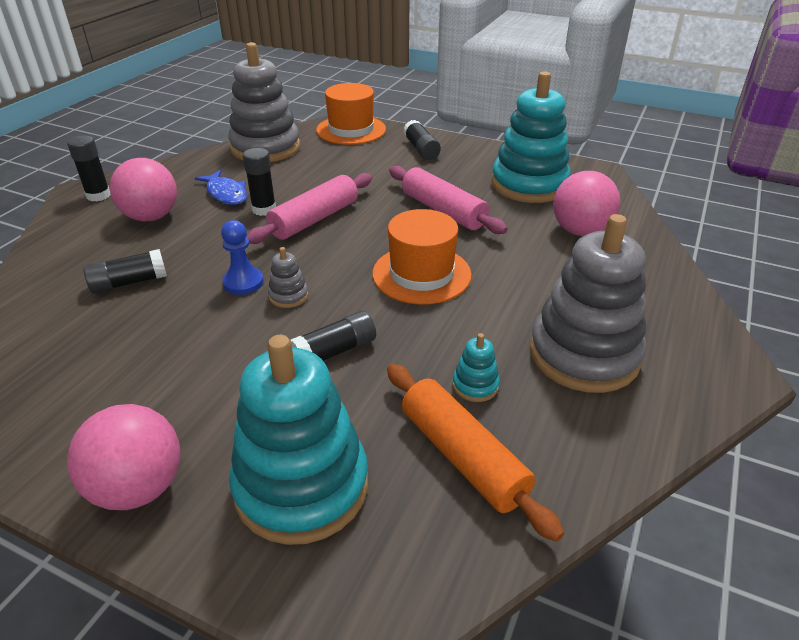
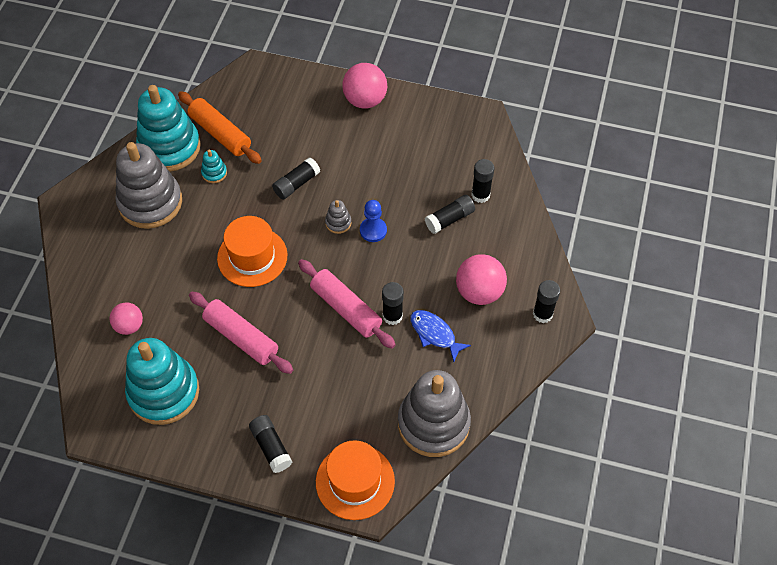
camera: 170 degrees right, 20 degrees up
turquoise stacking toy [229,335,368,545] -> turquoise stacking toy moved to [136,85,201,172]
pink rolling pin [246,173,372,244] -> pink rolling pin turned 75 degrees counterclockwise [298,259,396,349]
pink ball [553,171,621,236] -> pink ball [109,302,143,335], size x0.63
none -> black glue stick [471,159,495,203]

